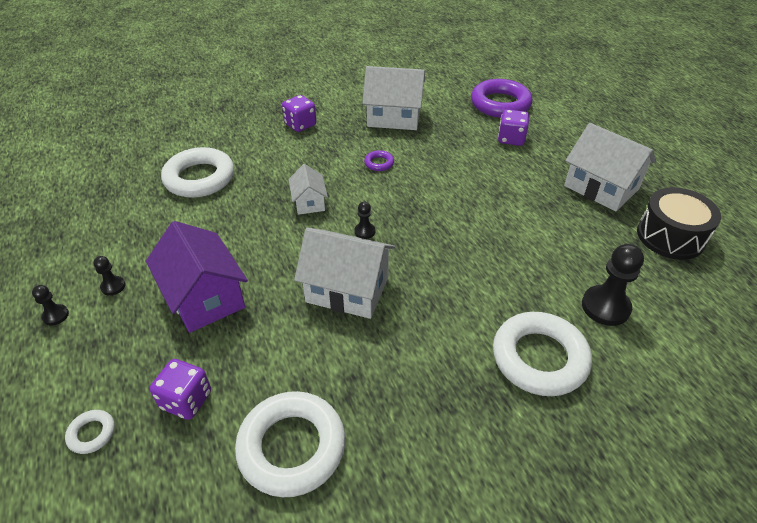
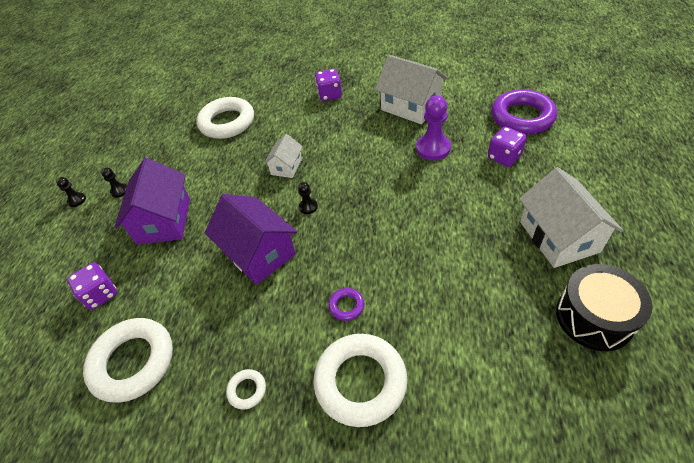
camera: 35 degrees right, 5 degrees up
white ring [65,410,115,454] -> white ring moved to [226,369,266,410]
white house [294,228,395,319] -> purple house [205,194,297,285]
purple ring [364,150,394,171] -> purple ring moved to [328,288,364,321]
black pawn [582,244,644,326] -> none
none -> purple pawn [416,96,451,160]

